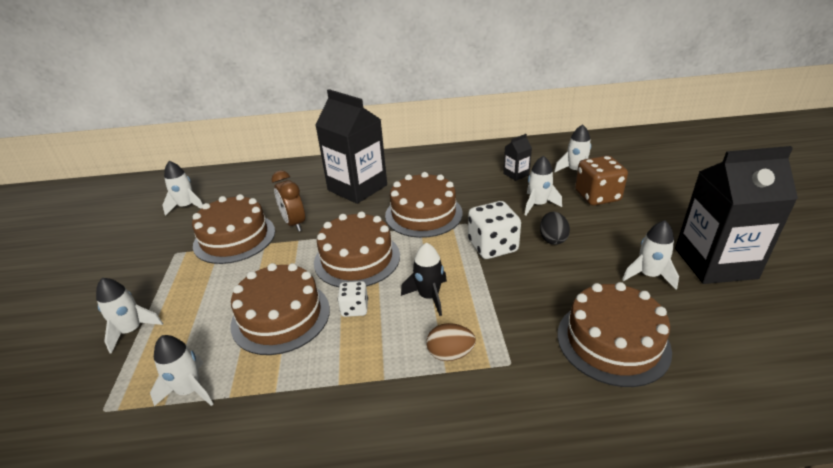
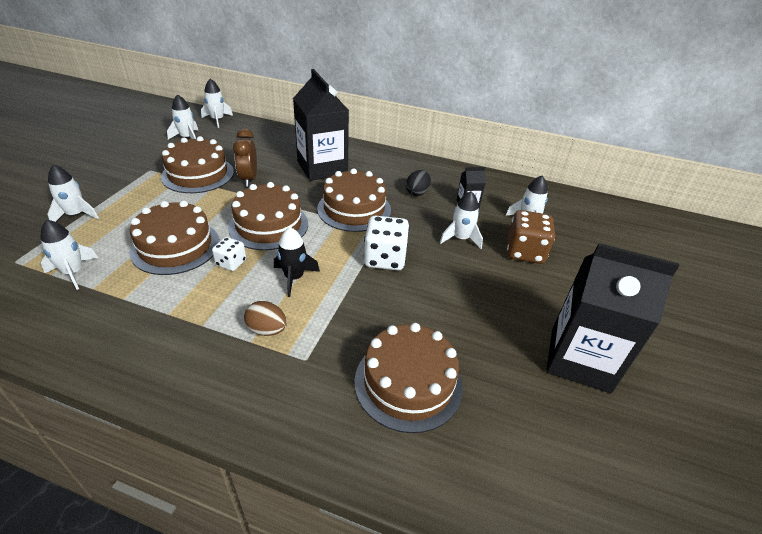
camera: 20 degrees right, 5 degrees up
black egg [540,212,570,245] -> black egg moved to [406,170,431,196]
white rocket [622,220,679,289] -> white rocket moved to [201,79,233,128]

